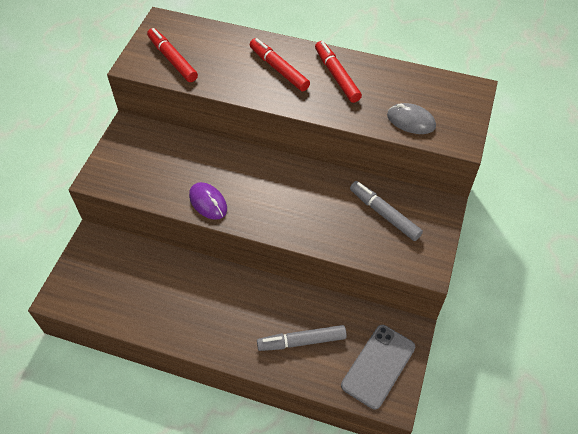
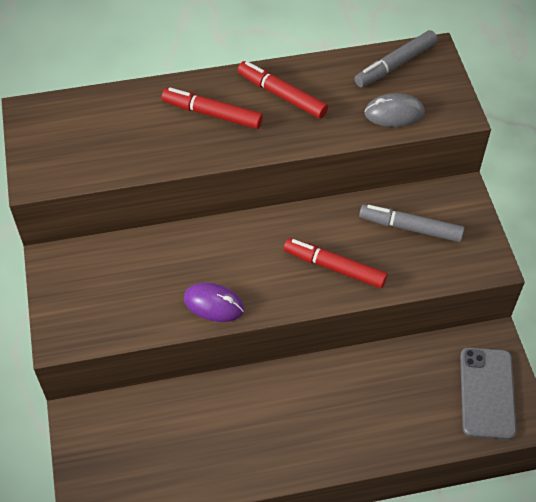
camera: 30 degrees left, 0 degrees up
red marker [147,28,198,82] -> red marker moved to [284,238,387,288]
grey marker [257,325,347,351] -> grey marker moved to [354,30,437,88]

